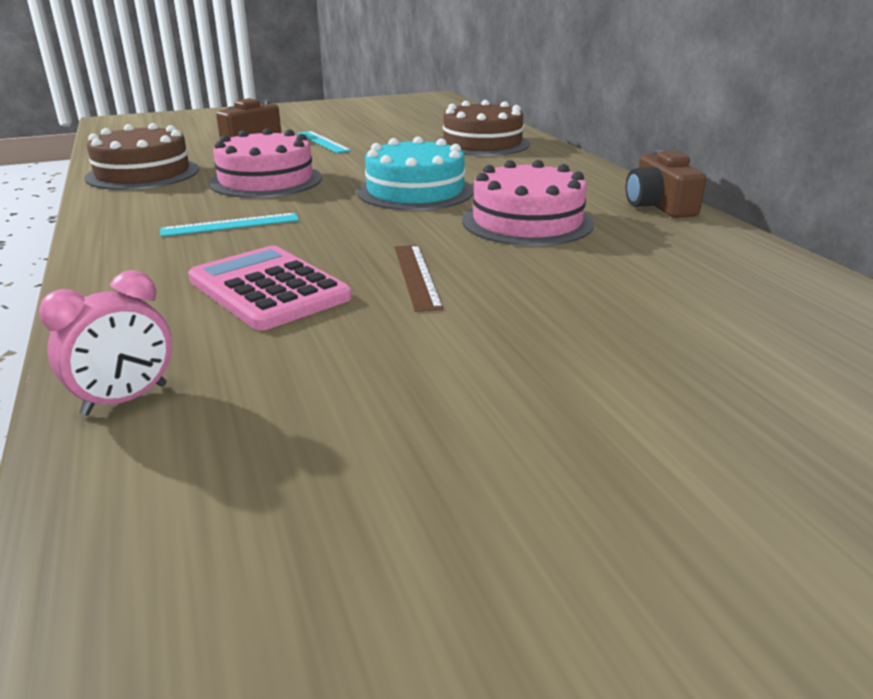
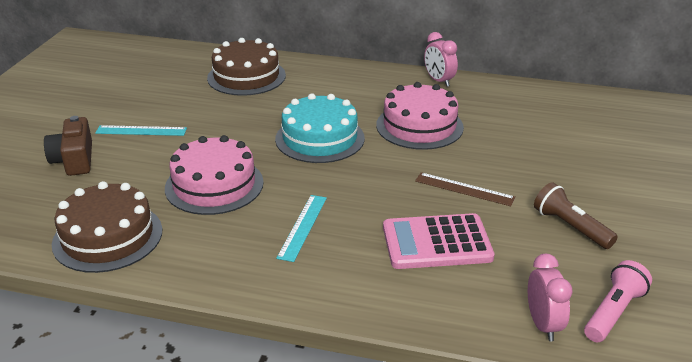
camera: 55 degrees left, 5 degrees up
brown camera [626,150,706,218] -> pink clock [424,32,458,87]
none -> brown flashlight [534,182,618,249]
none -> pink flashlight [584,260,652,342]

